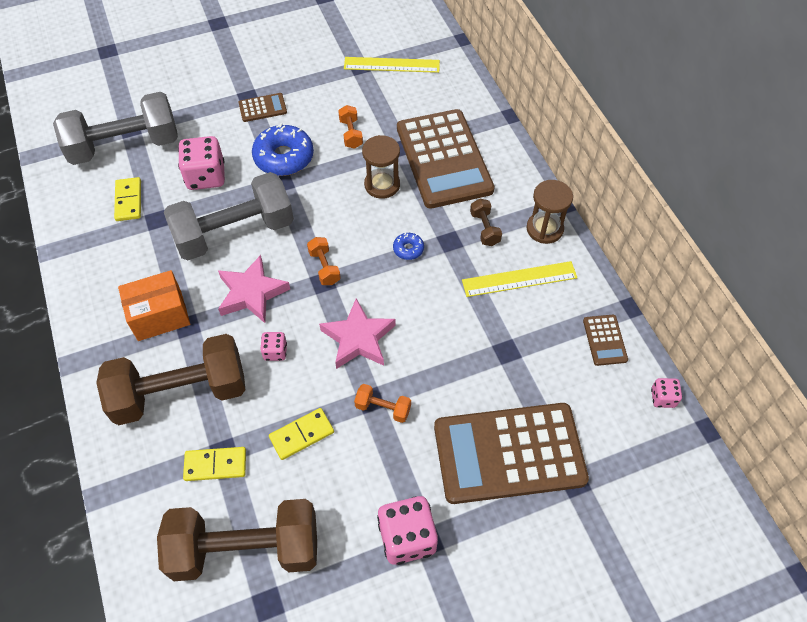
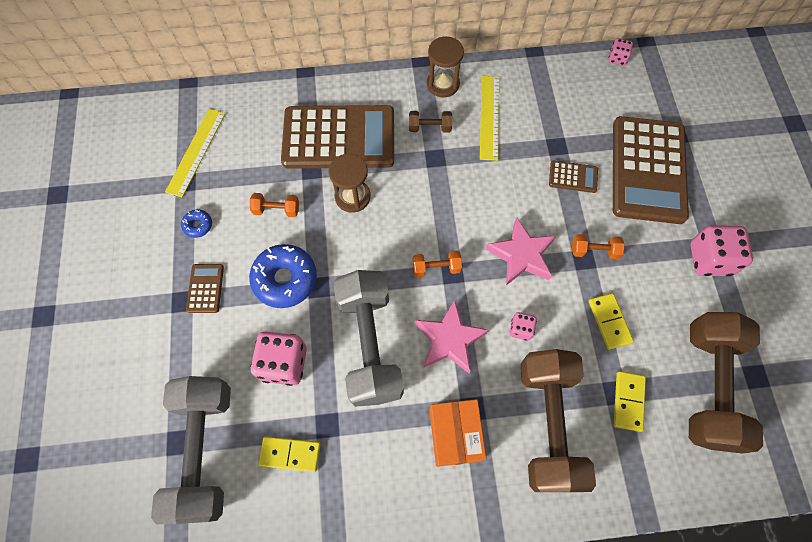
camera: 75 degrees left, 10 degrees up
orange dumbbell [354,384,411,423] -> orange dumbbell turned 60 degrees clockwise [572,234,625,259]
blue donut [393,232,424,260] -> blue donut moved to [181,209,212,238]
brown calculator [583,315,628,366] -> brown calculator moved to [549,161,598,193]

